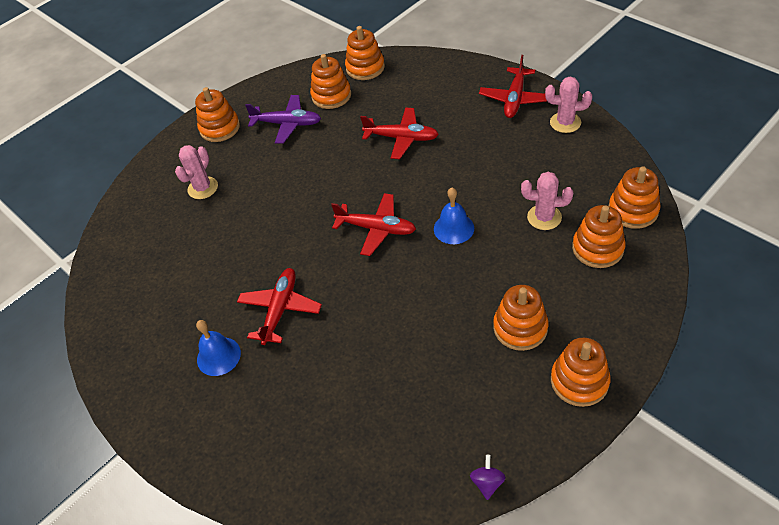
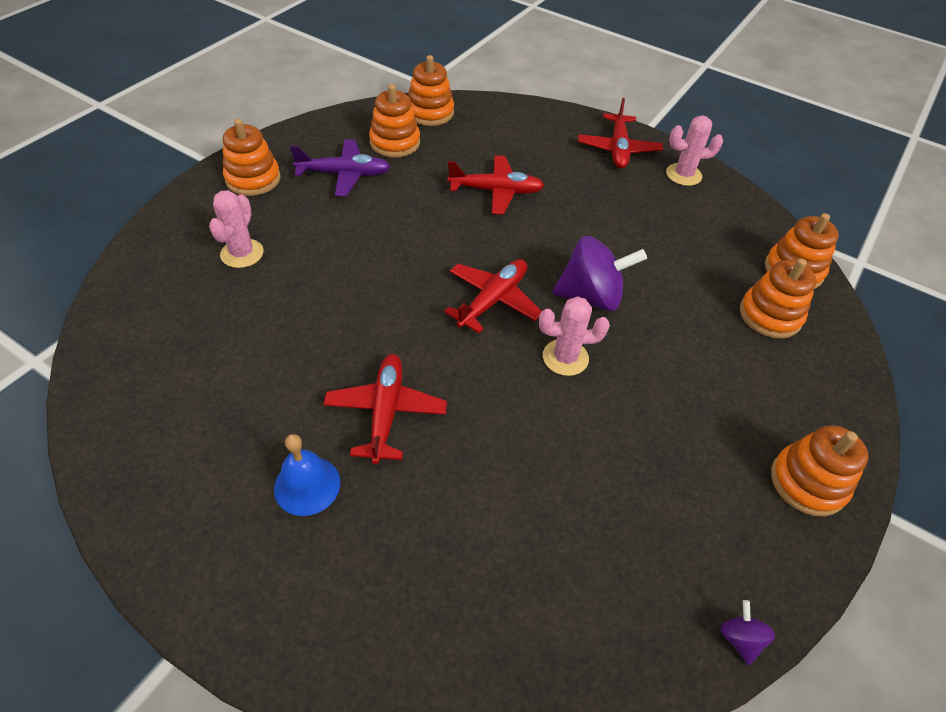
camera: 20 degrees left, 0 degrees up
red plane [331,193,416,256] -> red plane turned 60 degrees counterclockwise [444,259,542,333]
blue bell [434,188,474,244] -> purple spinning top [553,236,647,311]
orange stacking toy [493,285,549,351] -> none
pink cactus [521,172,573,230] -> pink cactus moved to [539,296,610,376]

